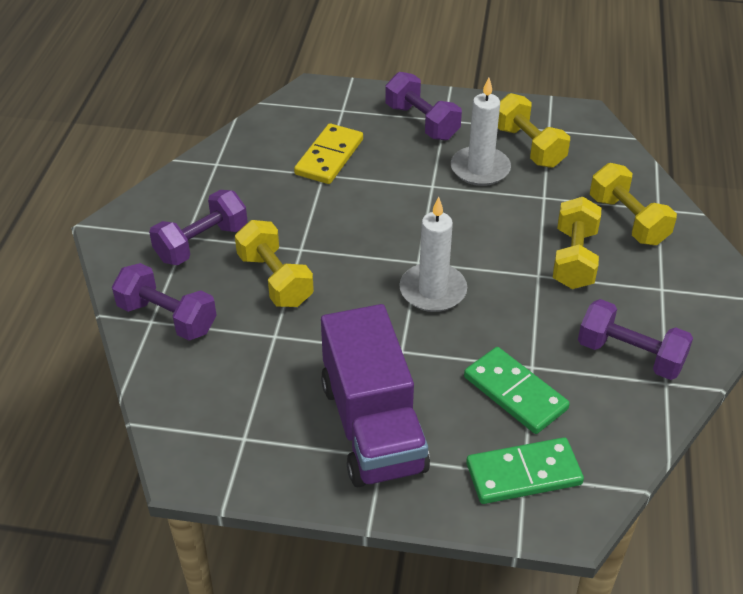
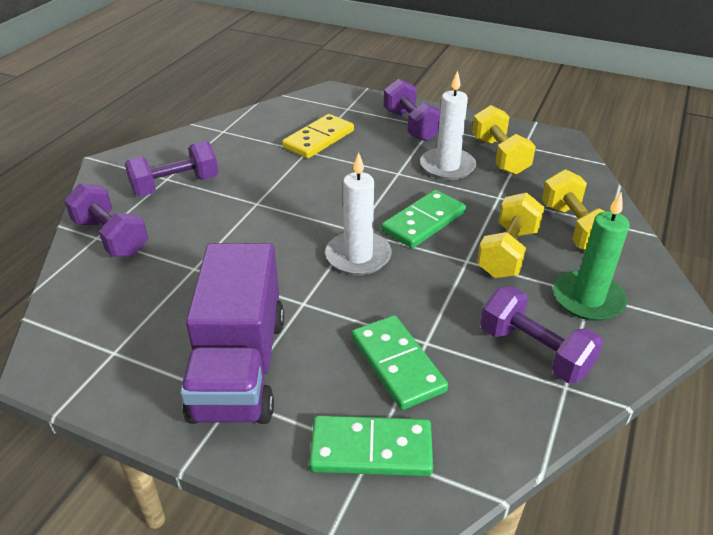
camera: 15 degrees right, 5 degrees down
yellow dumbbell [235,220,314,307] -> none
none -> green domino [381,190,466,248]
none -> green candle [553,191,630,321]

